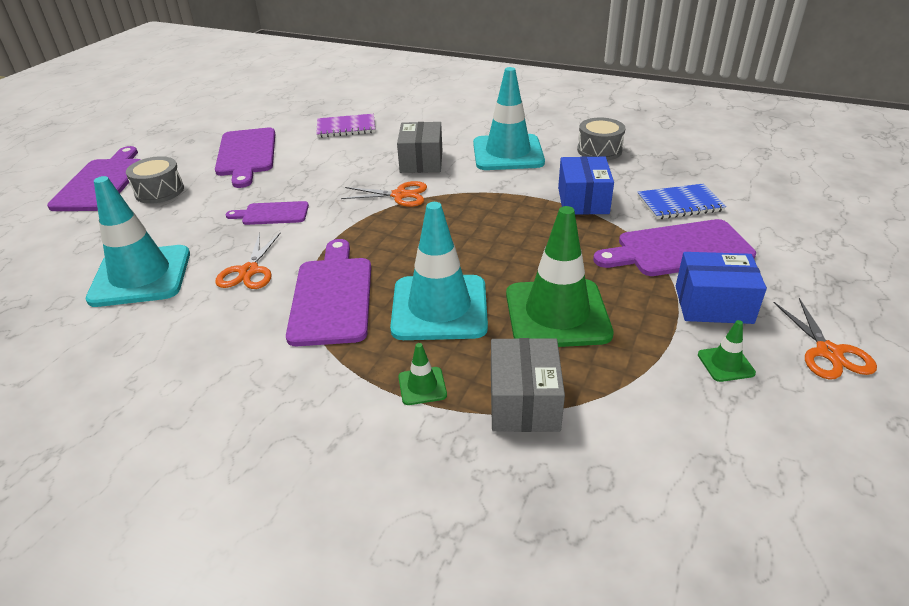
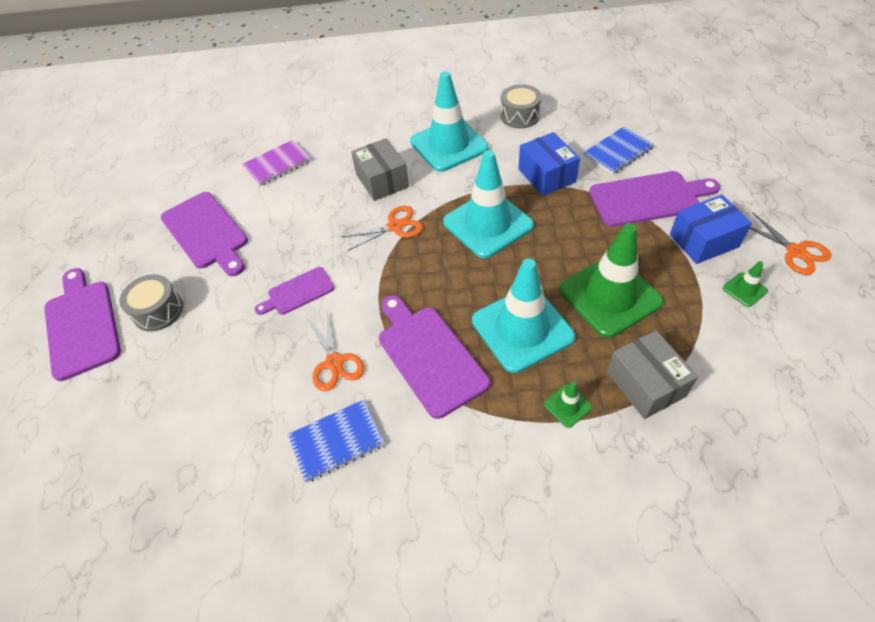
camera: 25 degrees left, 15 degrees up
turquoise traffic cone [86,176,190,307] -> turquoise traffic cone moved to [443,150,534,258]
purple cutting board [593,219,756,276] -> purple cutting board turned 150 degrees counterclockwise [589,171,720,227]
none -> blue notebook [288,399,385,483]

